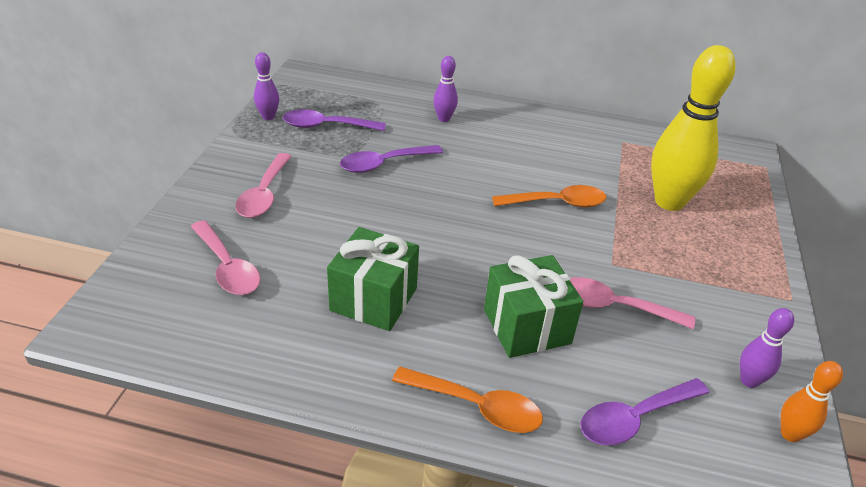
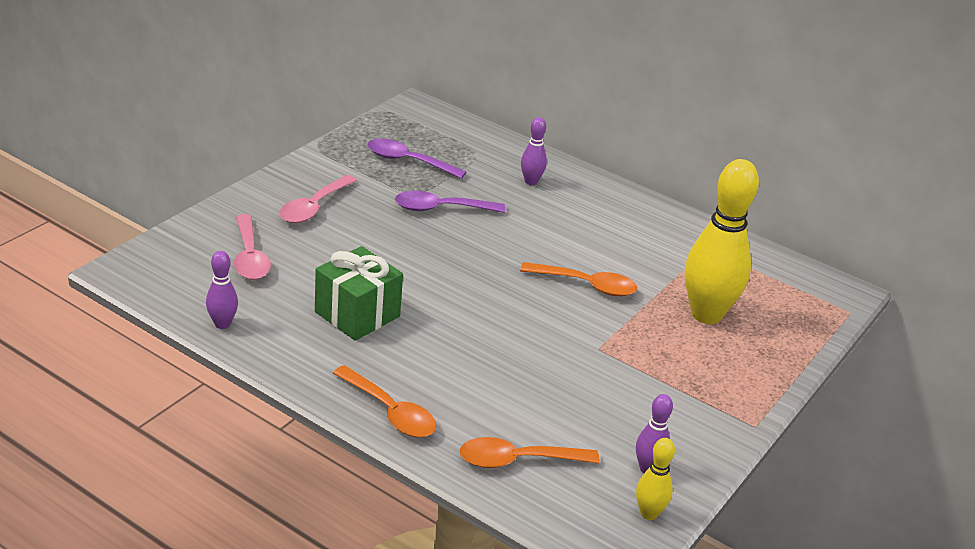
camera: 20 degrees right, 5 degrees down
purple bowling pin [254,52,279,120] -> purple bowling pin moved to [206,251,238,329]
green gift [484,255,583,358] -> none
pink spoon [570,277,695,329] -> none
purple spoon [581,378,709,445] -> orange spoon [460,437,600,468]
orange bowling pin [781,361,843,442] -> yellow bowling pin [636,438,675,520]

